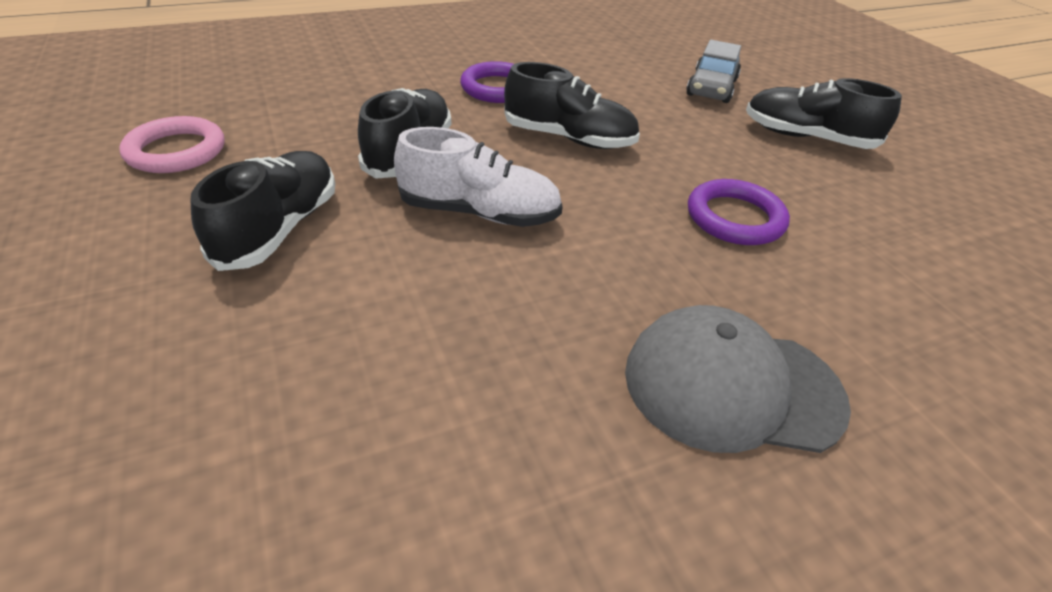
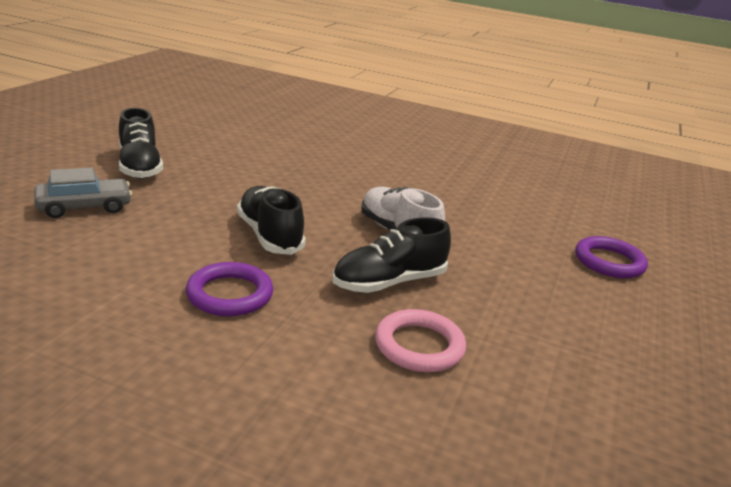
camera: 135 degrees left, 15 degrees down
pink ring [119,116,225,173] -> pink ring moved to [375,309,466,372]
black shoe [190,151,335,271] -> none
grey cap [625,305,851,453] -> none
purple ring [688,179,790,245] -> purple ring moved to [575,236,648,278]

